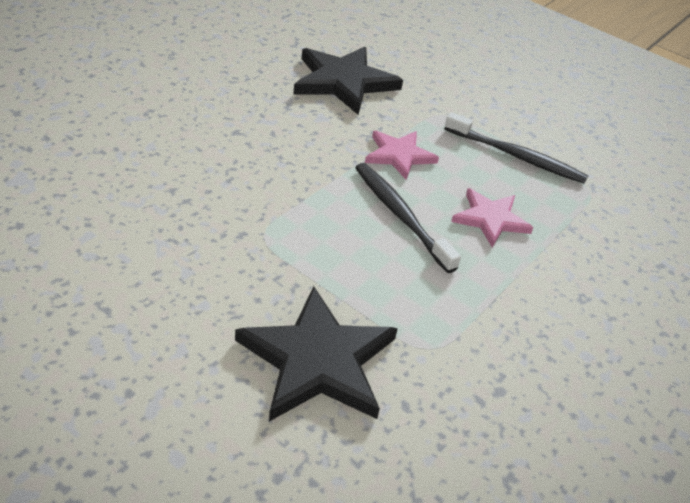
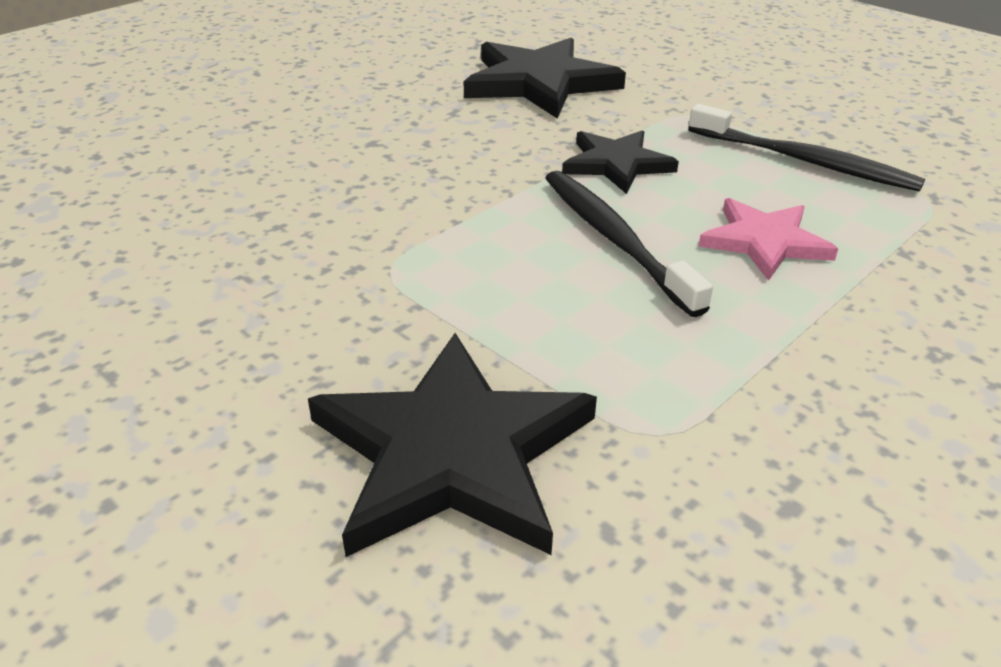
camera: 10 degrees right, 5 degrees down
pink star [365,131,439,180] -> black star [562,130,679,194]

